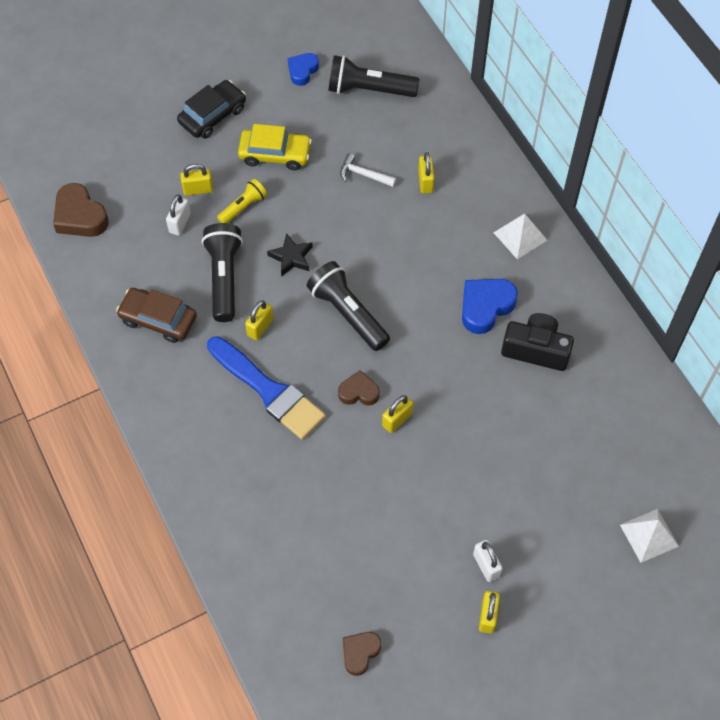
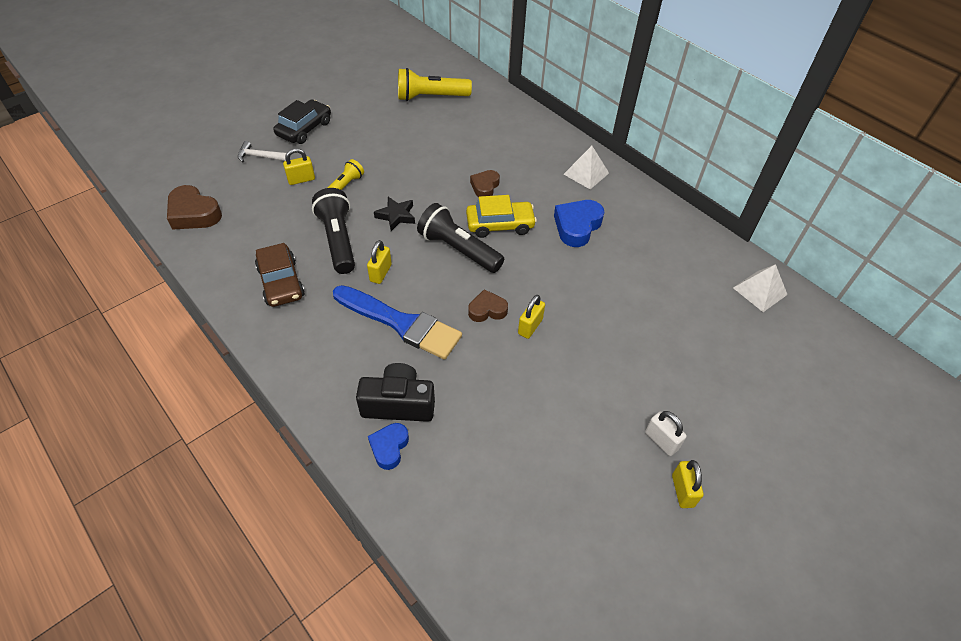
camera: 15 degrees left, 10 degrees down
brown car [116,288,197,343] -> brown car turned 120 degrees counterclockwise [255,243,305,307]
white padlock [166,194,191,236] -> none
yellow car [238,124,312,170] -> yellow car moved to [466,195,537,238]
blue heart [288,53,319,86] -> blue heart moved to [368,423,409,470]
black flashlight [328,55,420,97] -> yellow flashlight [398,68,472,101]
white hammer [340,153,397,187] -> white hammer moved to [238,141,287,162]
brown heart [343,632,381,676] -> brown heart moved to [470,170,500,197]
yellow padlock [418,152,435,194] -> none
black camera [501,313,574,371] -> black camera moved to [356,363,435,422]
white pyramid [620,509,679,563] -> white pyramid moved to [733,264,788,312]

